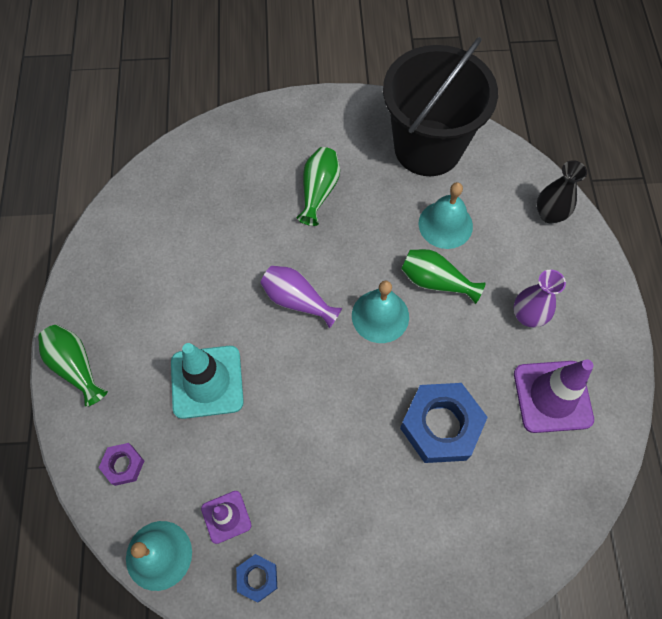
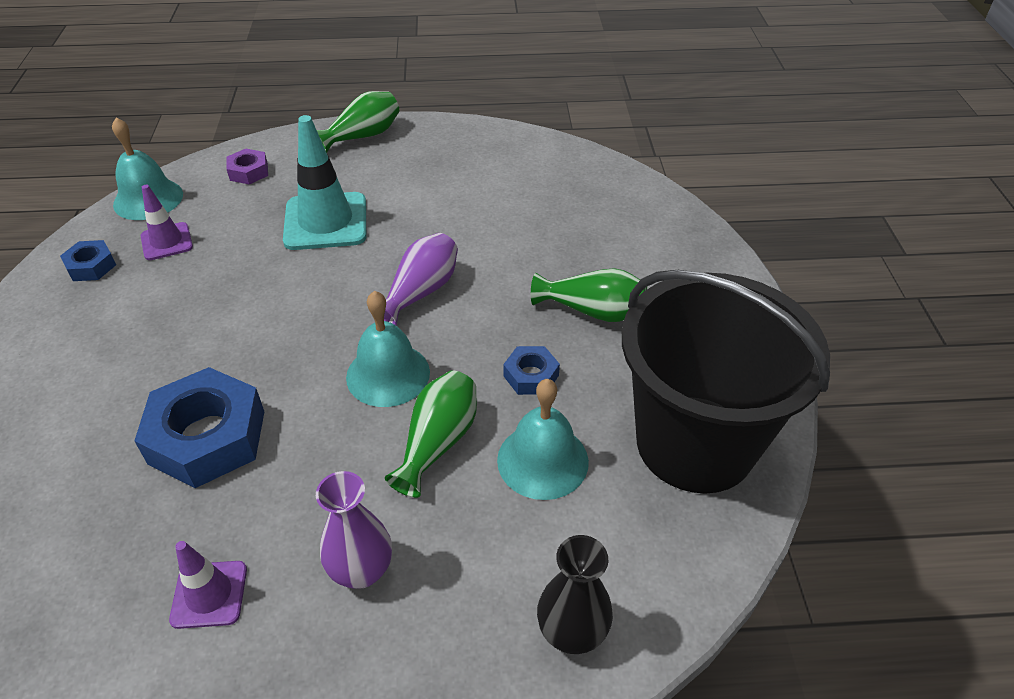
camera: 90 degrees right, 20 degrees down
purple traffic cone [514,359,594,433] -> purple traffic cone [169,541,247,629], size x0.56
none -> blue nut [503,346,560,395]

